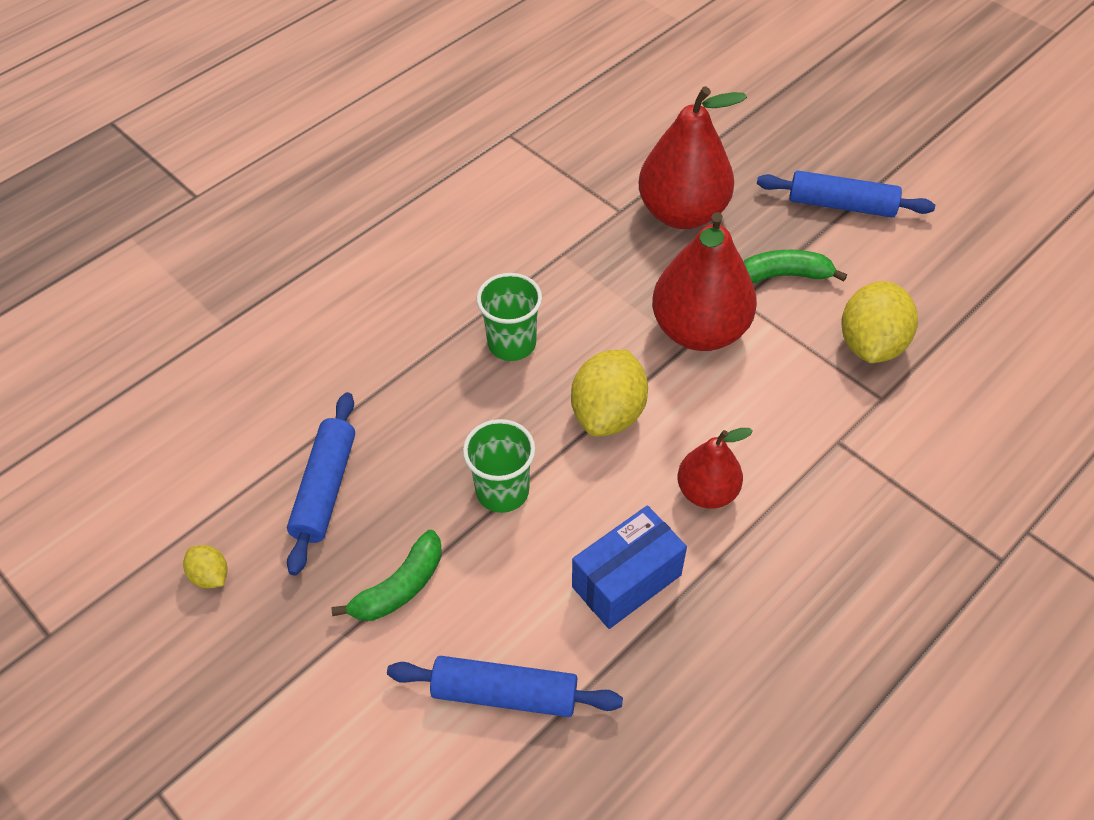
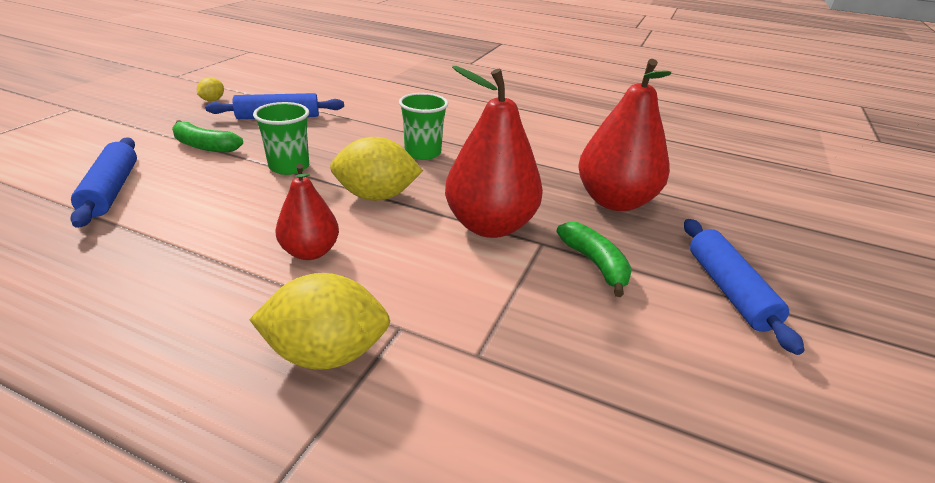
camera: 65 degrees right, 20 degrees down
blue box [572,505,687,629] -> none
yellow lemon [841,281,918,363] -> yellow lemon moved to [249,273,390,370]

